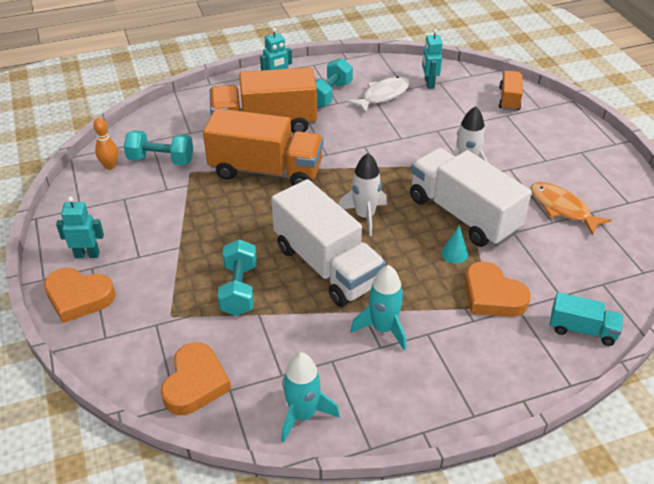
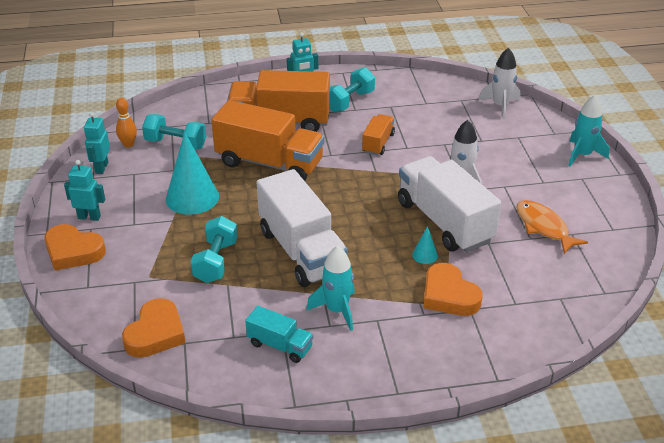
camera: 10 degrees right, 5 degrees down
turquoise rocket [281,352,340,443] -> turquoise rocket moved to [568,95,609,167]
white rocket [339,153,387,236] -> white rocket moved to [479,48,520,120]
white fish [347,76,410,114] -> none
turquoise robot [422,29,442,89] -> turquoise robot moved to [84,112,110,174]
orange truck [499,71,523,111] -> orange truck moved to [362,114,395,155]
turquoise truck [550,292,623,346] -> turquoise truck moved to [245,306,313,363]
none -> turquoise cone [166,132,219,215]

